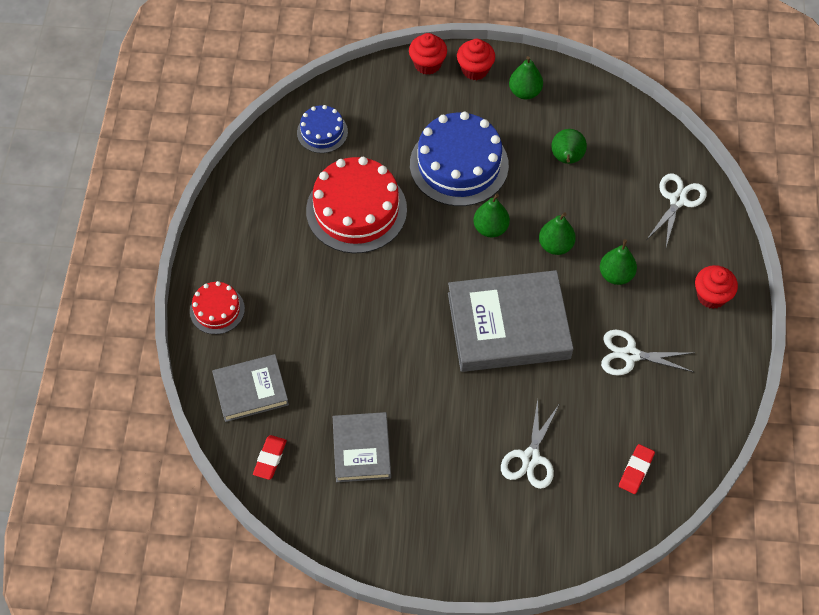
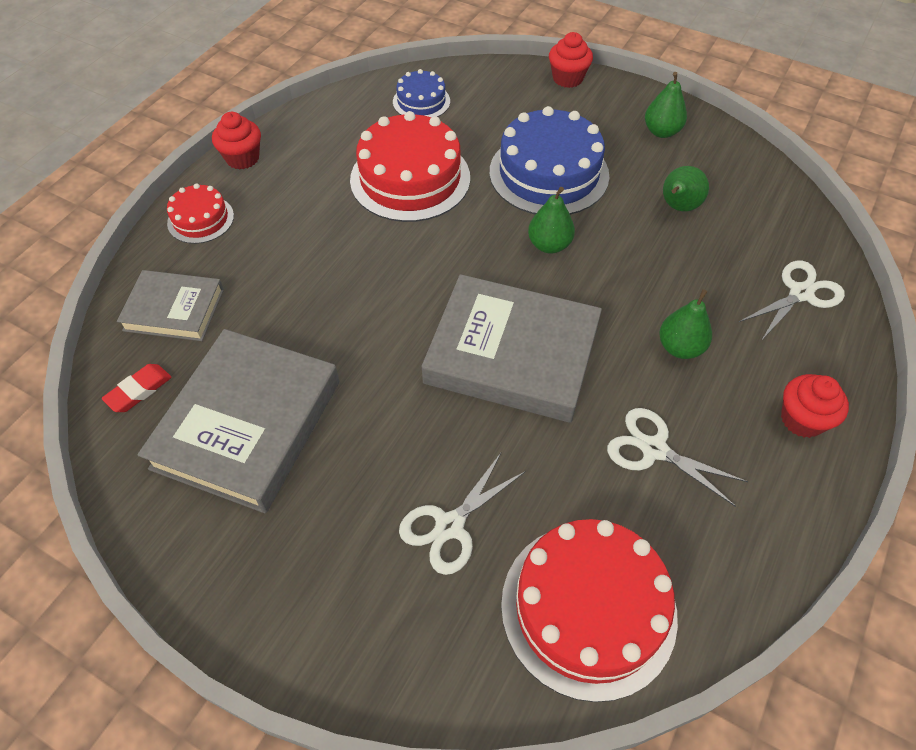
camera: 25 degrees right, 5 degrees down
grey book [333,412,391,482] -> grey book [137,329,339,513], size x1.74
red cupcake [457,39,495,80] -> red cupcake moved to [212,112,261,170]
green pear [539,212,576,255] -> none
red eraser [619,444,655,494] -> red cake [501,519,678,702]

